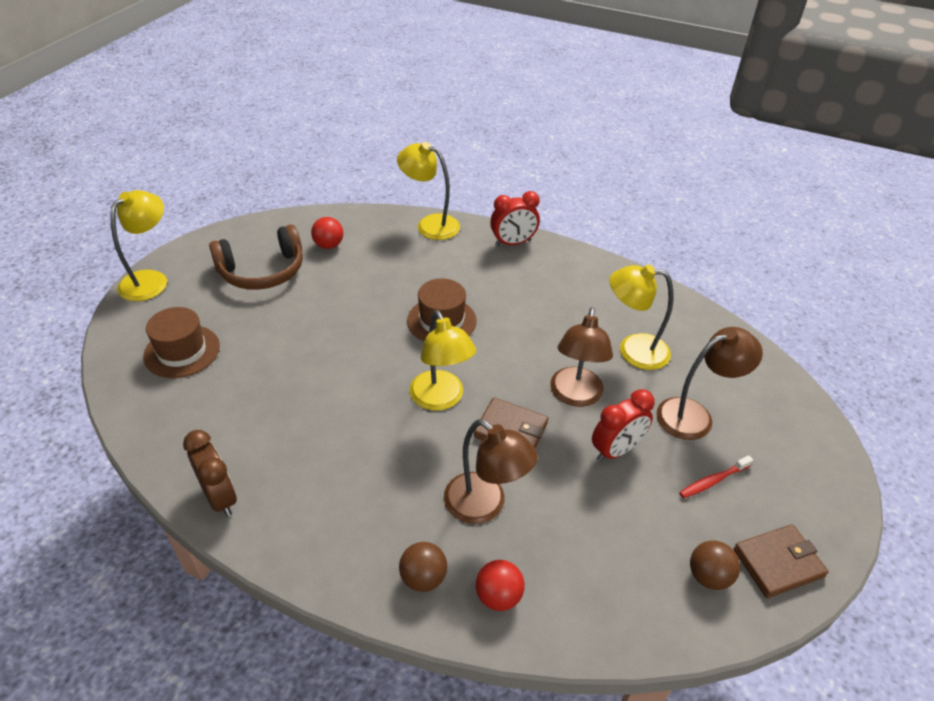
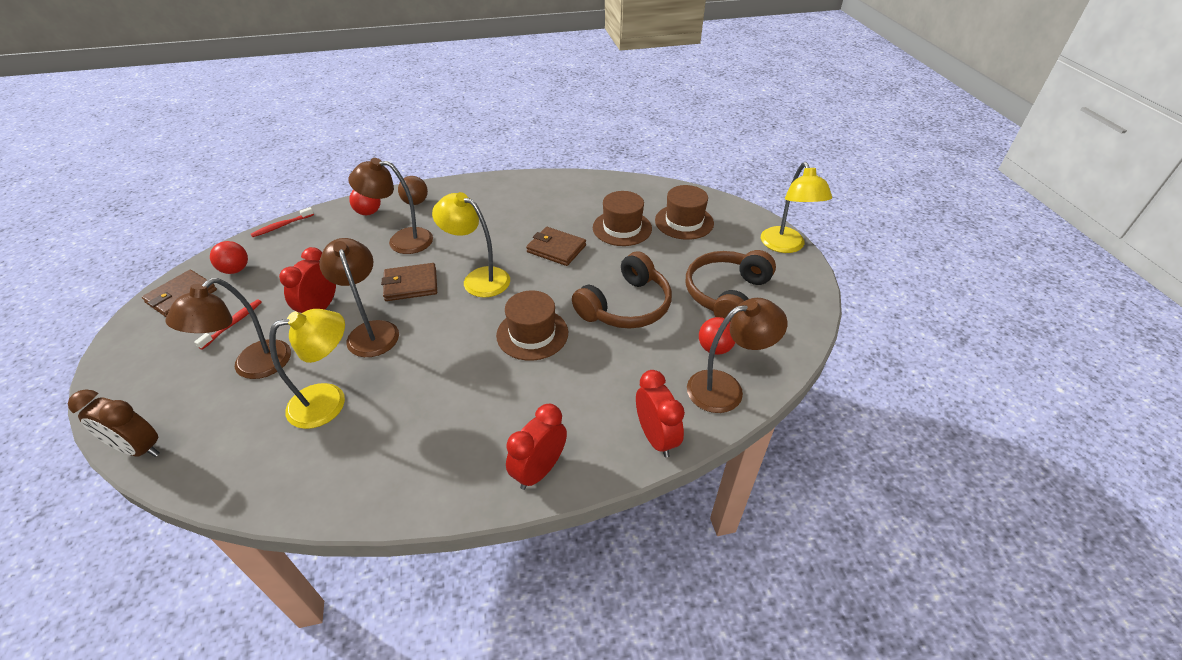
camera: 145 degrees right, 0 degrees up
brown clock [183,430,237,517] -> brown clock moved to [68,389,160,457]
yellow lamp [397,142,460,240] -> red clock [636,370,685,458]
brown ball [690,540,740,590] -> red ball [210,241,248,274]
none -> red toothbrush [251,207,314,237]
none -> brown wallet [526,227,586,266]
none -> brown headphones [572,251,672,329]
none -> brown hat [593,191,652,246]
none -> brown lamp [687,298,788,413]

